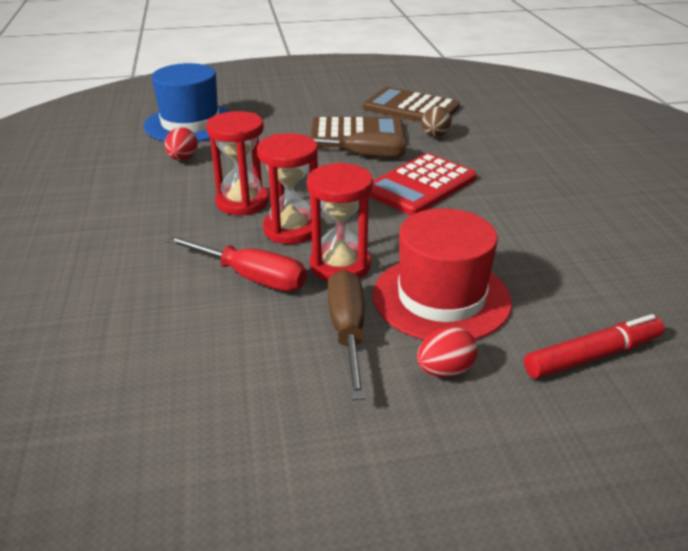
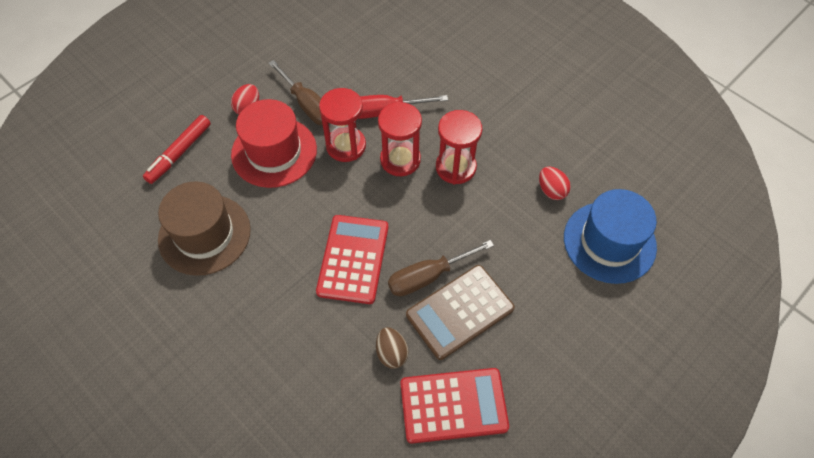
camera: 145 degrees right, 25 degrees up
brown calculator [363,87,460,122] -> red calculator [401,368,509,444]
none -> brown hat [158,181,251,276]

